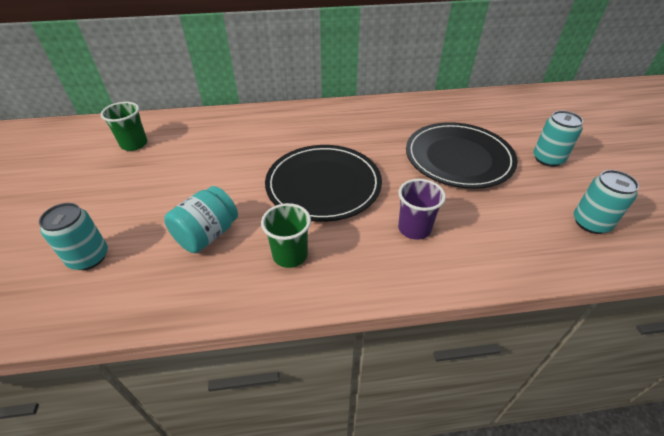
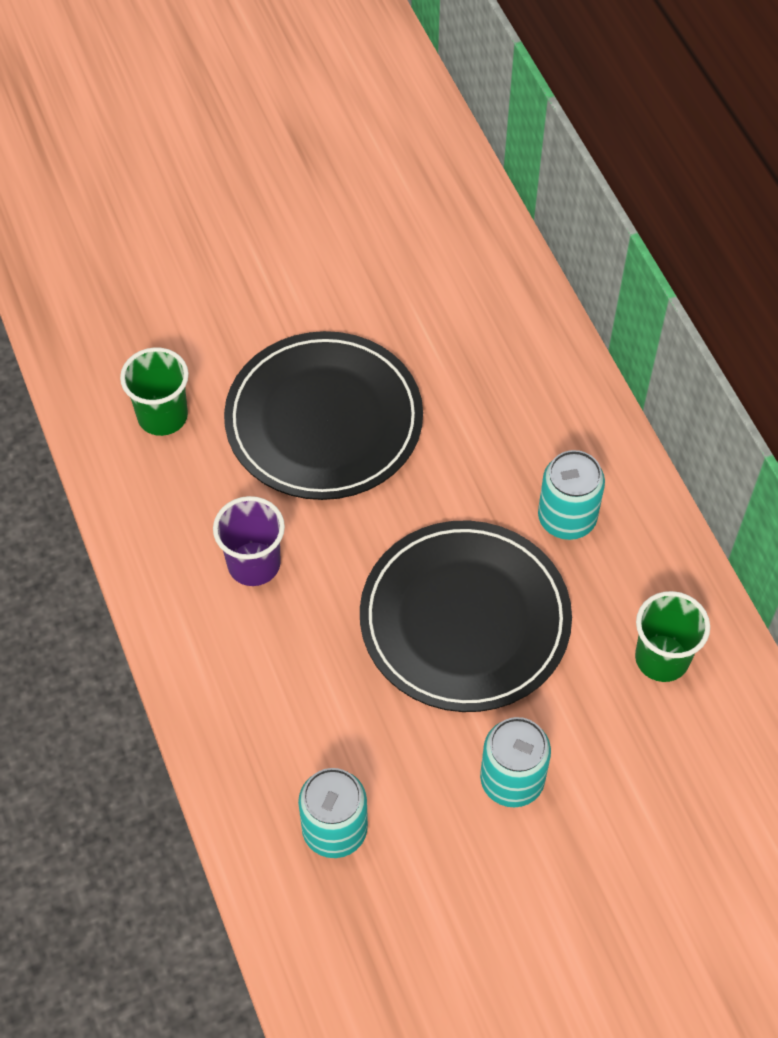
camera: 75 degrees right, 15 degrees up
turquoise can [39,203,108,270] -> turquoise can moved to [538,450,605,540]
green cup [101,102,147,151] -> green cup moved to [635,591,710,682]
turquoise jar [164,186,238,253] -> none

